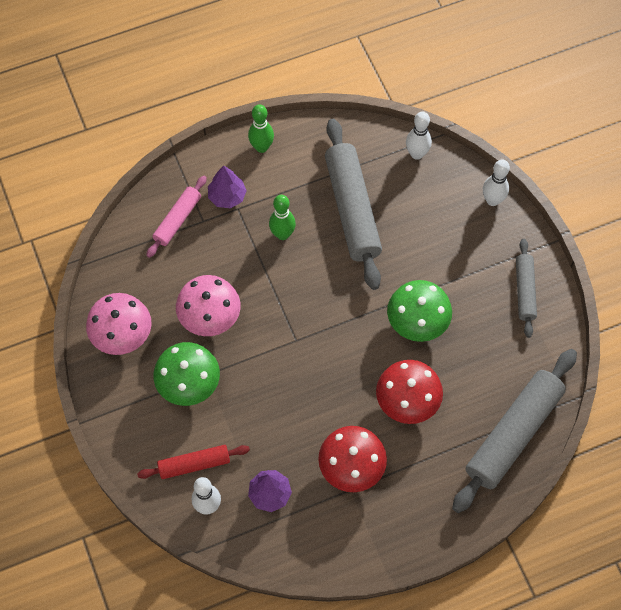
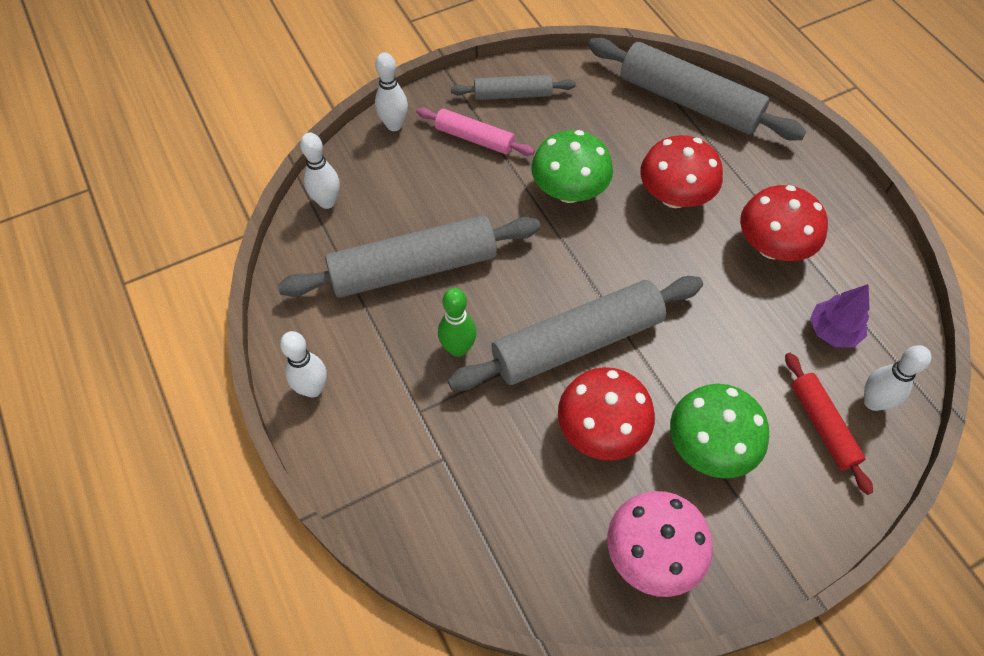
camera: 95 degrees left, 5 degrees down
pink rolling pin [146,176,207,258] -> pink rolling pin moved to [416,108,535,156]
pink mushroom [176,275,241,336] -> red mushroom [558,367,655,461]
purple tree [208,165,247,208] -> none
green bowling pin [248,104,274,153] -> white bowling pin [280,331,327,398]
none -> grey rolling pin [448,276,703,391]

